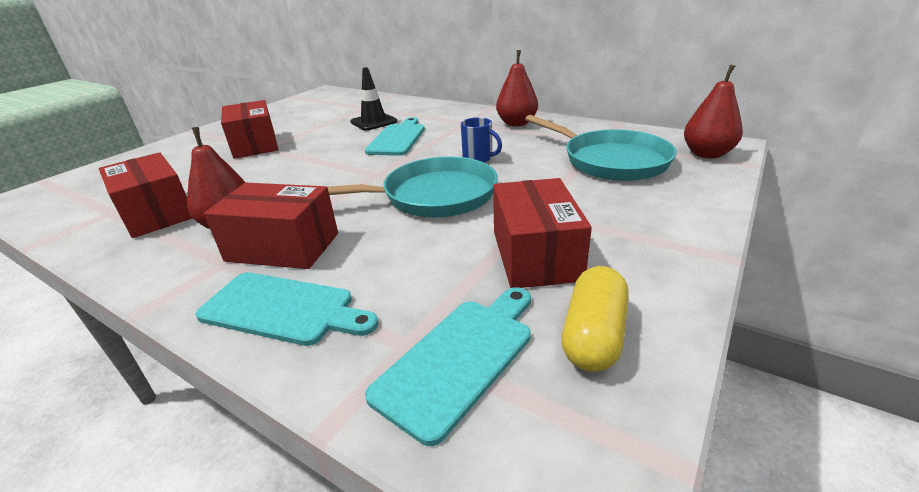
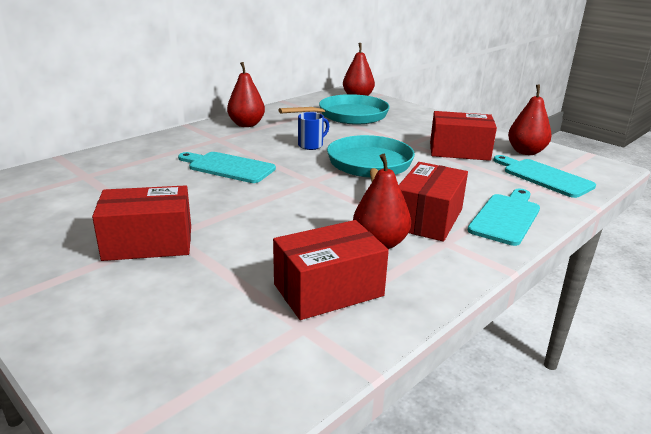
camera: 80 degrees left, 5 degrees down
black traffic cone [350,67,398,131] -> none
yellow capsule [562,266,629,372] -> red pear [508,85,552,155]

